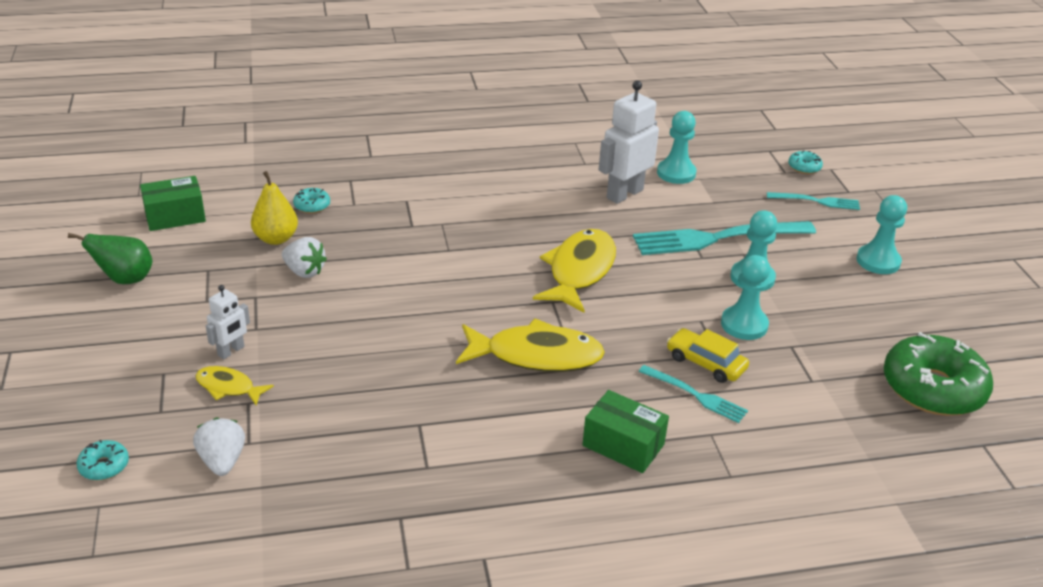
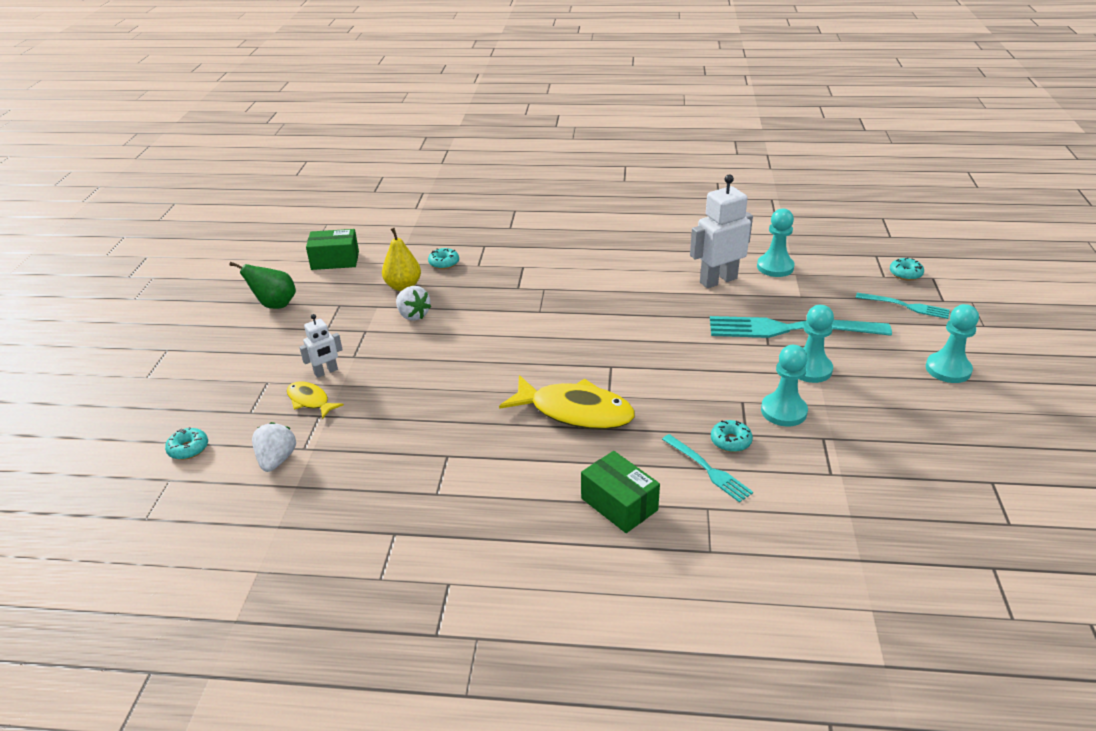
camera: 20 degrees right, 0 degrees up
yellow fish [533,229,616,313] -> none
yellow car [667,328,749,383] -> turquoise donut [711,420,753,452]
green donut [883,332,993,416] -> none

